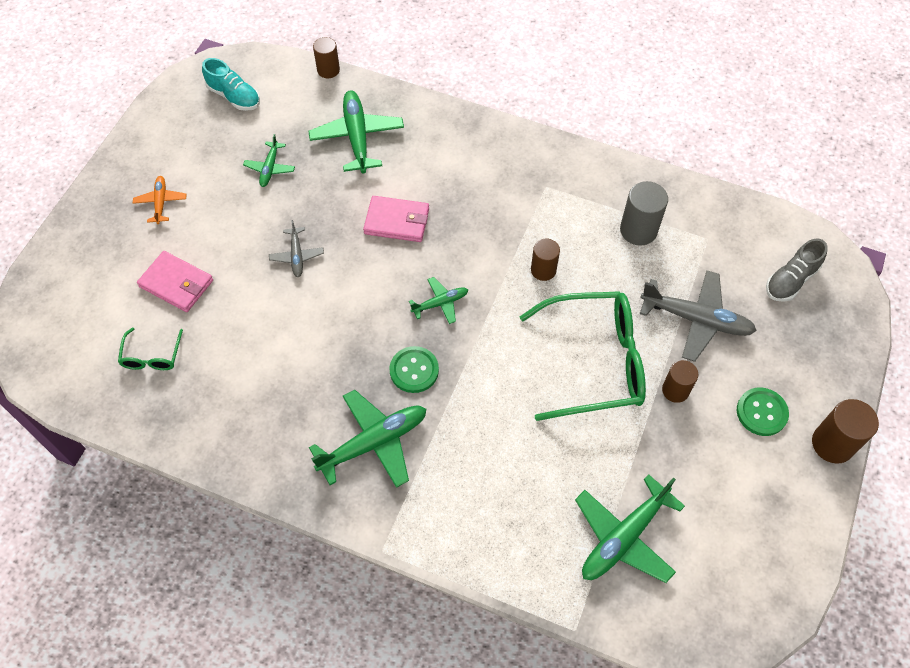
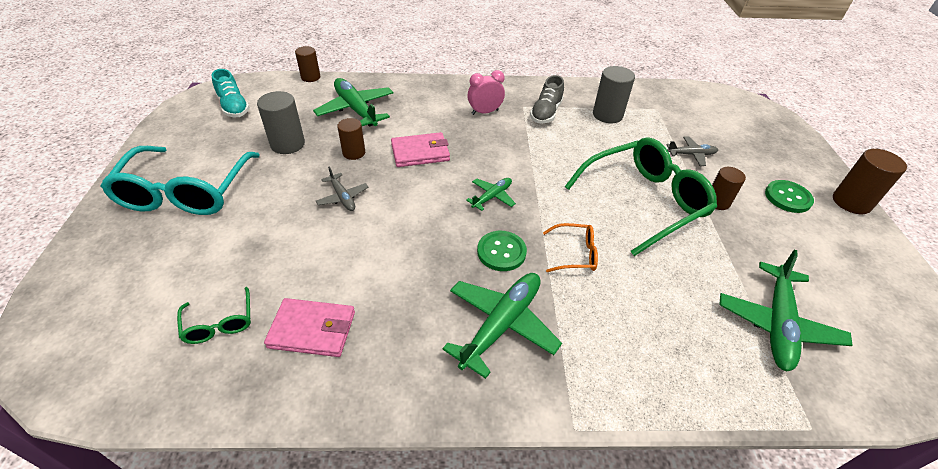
camera: 25 degrees left, 15 degrees down
orange plane [133,176,186,224] -> turquoise glasses [101,146,260,215]
pink wallet [137,251,213,312] -> pink wallet moved to [264,298,355,357]
turquoise shoe [202,58,260,111] -> turquoise shoe turned 45 degrees clockwise [212,69,250,117]
green plane [243,134,295,187] -> grey cylinder [257,91,305,154]
brown cylinder [531,239,560,281] -> brown cylinder moved to [337,118,365,160]
grey plane [640,270,757,362] -> grey plane [666,136,718,166], size x0.54
grey shoe [766,238,828,302] -> grey shoe moved to [530,75,564,124]
none -> pink clock [467,70,505,115]
none -> orange glasses [543,223,598,272]

